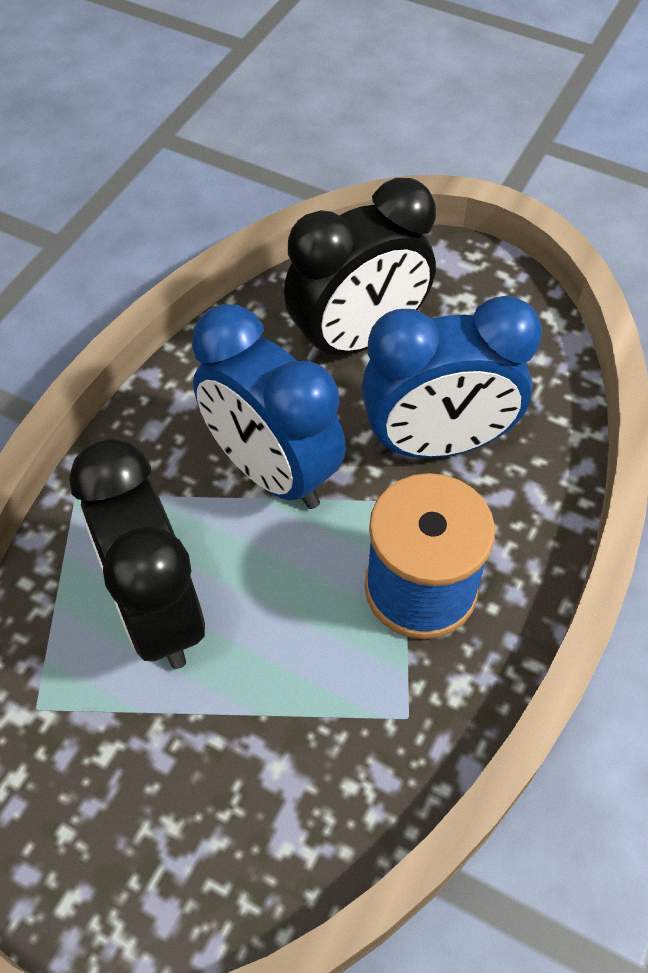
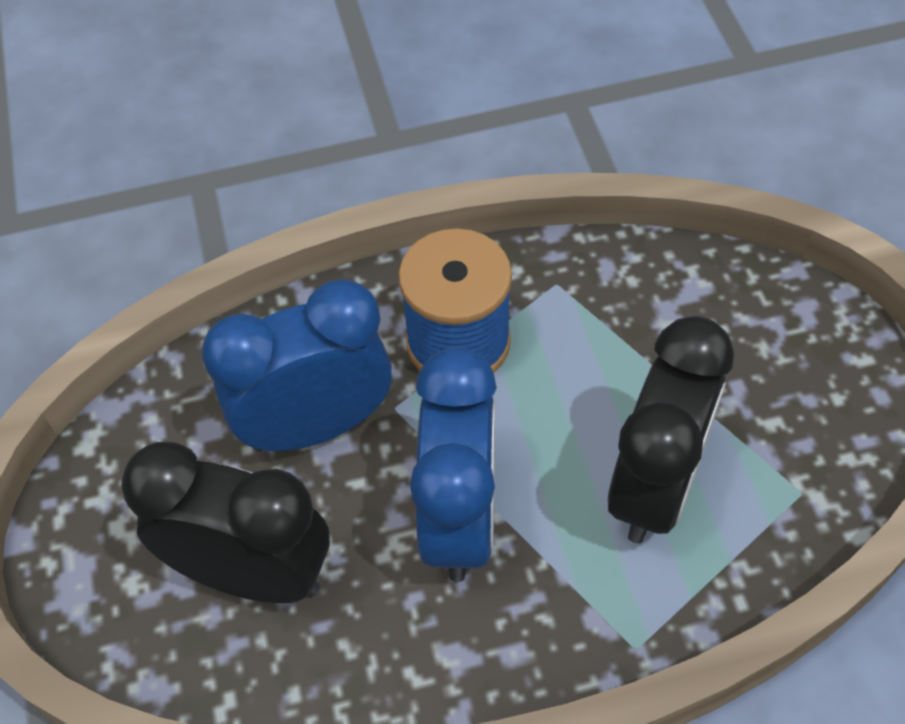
camera: 130 degrees left, 0 degrees up
blue clock [362,296,542,458] -> blue clock turned 60 degrees counterclockwise [202,279,392,452]

